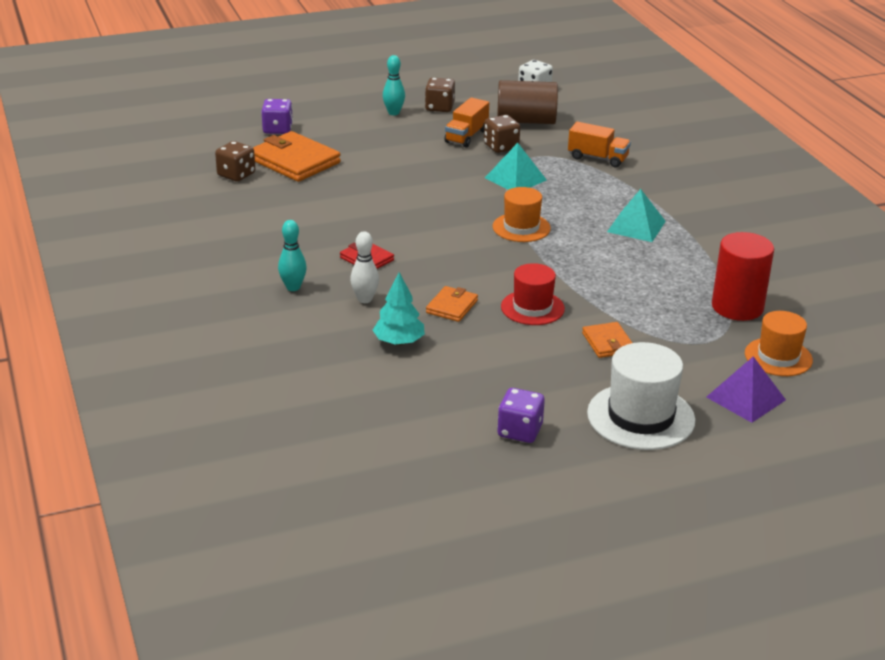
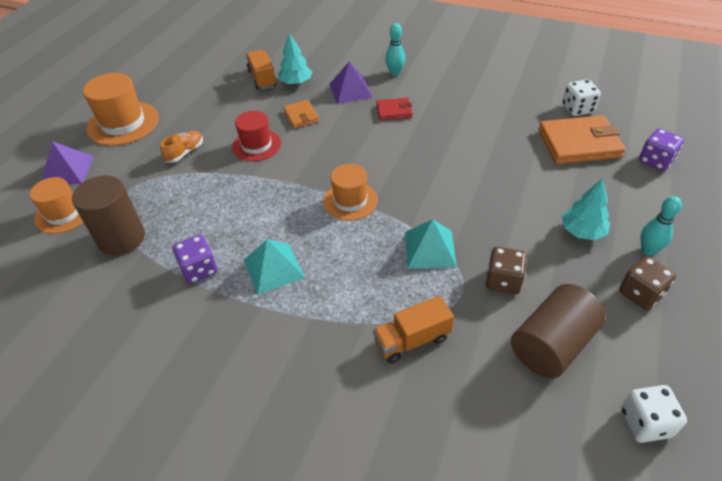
camera: 135 degrees right, 15 degrees up
brown dice [215,141,255,182] -> white dice [562,79,601,116]
white bowling pin [350,231,379,303] -> purple pyramid [329,62,373,104]
orange truck [444,97,489,147] -> orange truck moved to [246,50,277,90]
purple dice [497,388,545,443] -> purple dice moved to [172,235,218,284]
orange wallet [582,322,632,358] -> orange shoe [160,131,203,163]
white hat [587,342,695,450] -> orange hat [83,73,159,146]
red cylinder [712,232,774,321] -> brown cylinder [72,175,145,256]
none -> turquoise tree [562,178,610,240]

